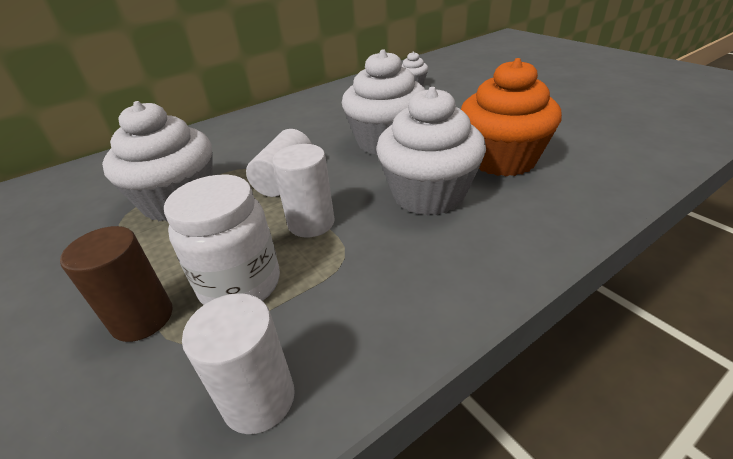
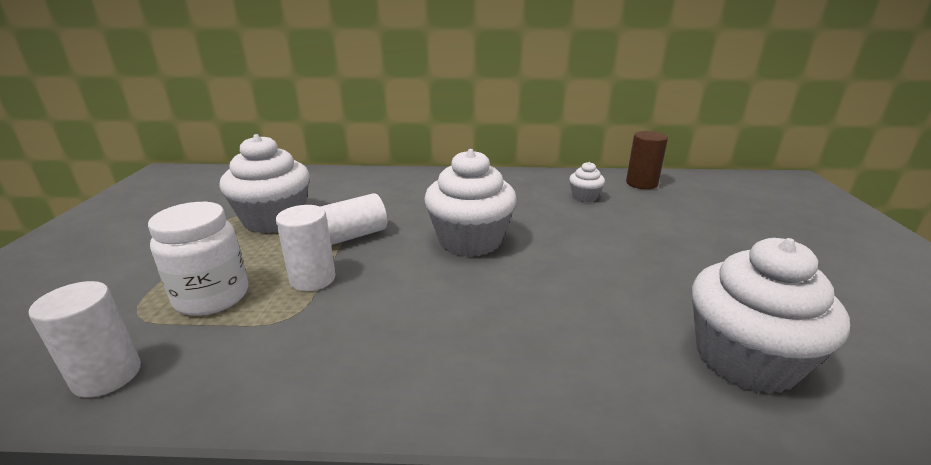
camera: 35 degrees right, 10 degrees down
brown cylinder [60,226,173,342] -> brown cylinder moved to [626,131,668,189]
white cupcake [376,87,486,216] -> white cupcake moved to [692,238,850,394]
orange cupcake [461,58,562,176] -> none

